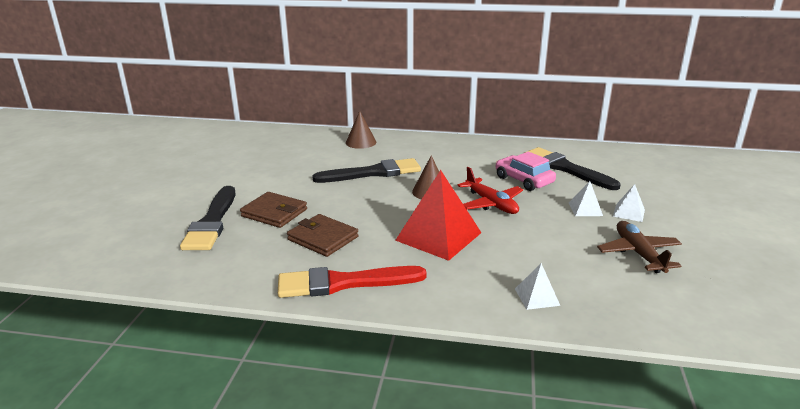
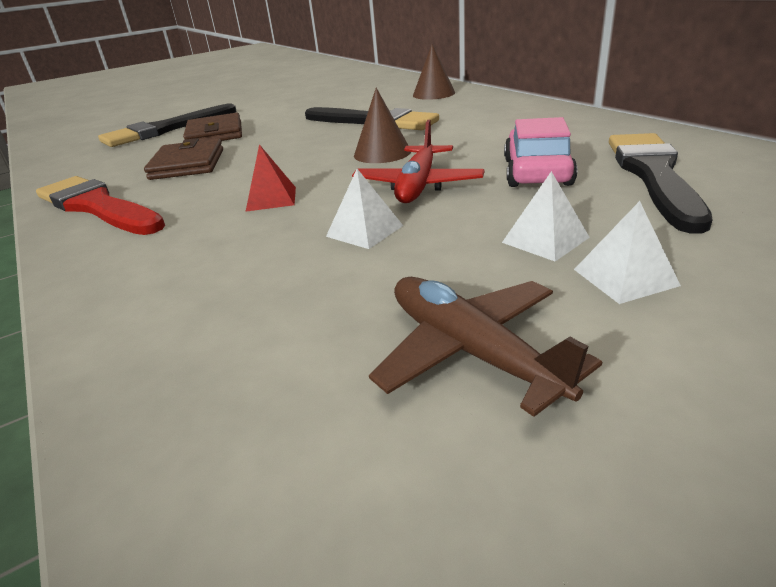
camera: 50 degrees right, 5 degrees up
red pyramid [395,170,482,261] -> red pyramid [245,144,296,212], size x0.47
white pyramid [515,263,560,310] -> white pyramid moved to [326,169,403,249]
brown plane [597,221,682,273] -> brown plane turned 75 degrees counterclockwise [369,277,602,417]

